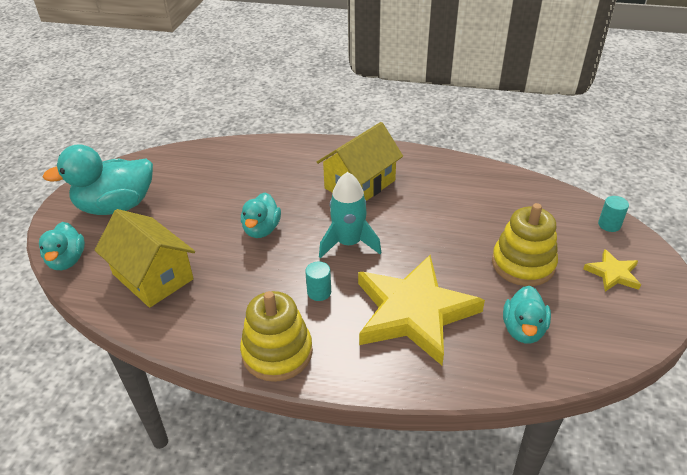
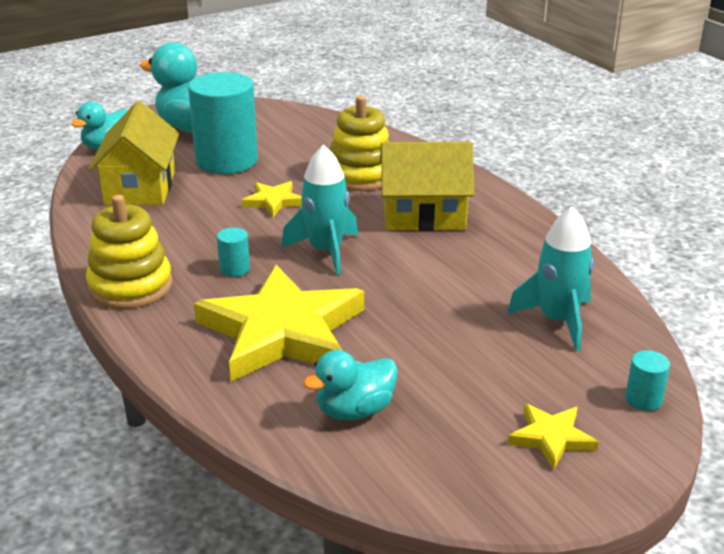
camera: 45 degrees right, 10 degrees down
turquoise duck [241,192,281,238] -> yellow star [242,181,302,217]
yellow stacking toy [492,203,558,286] -> yellow stacking toy moved to [330,96,390,191]
none -> turquoise cylinder [188,72,258,174]
none -> turquoise rocket [507,207,594,351]

